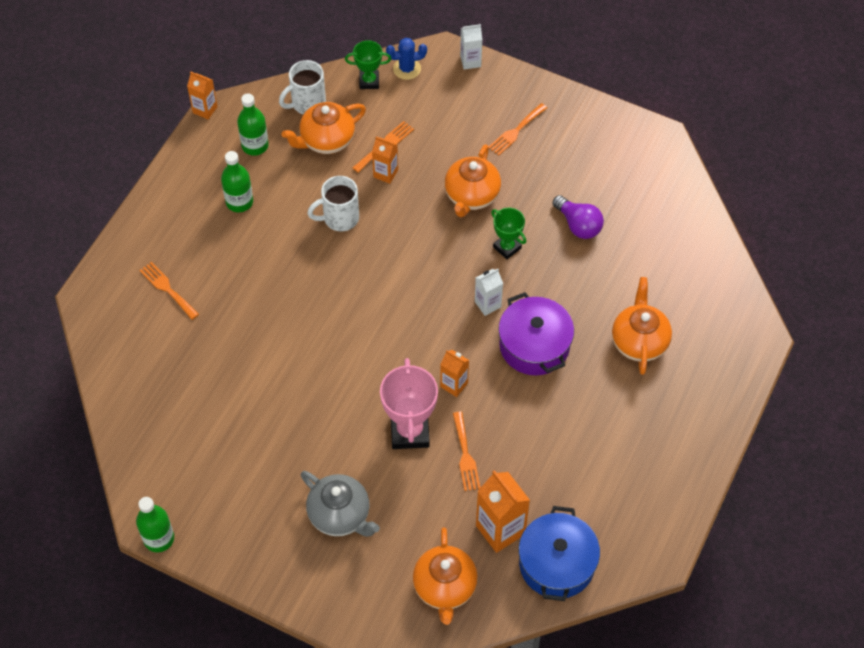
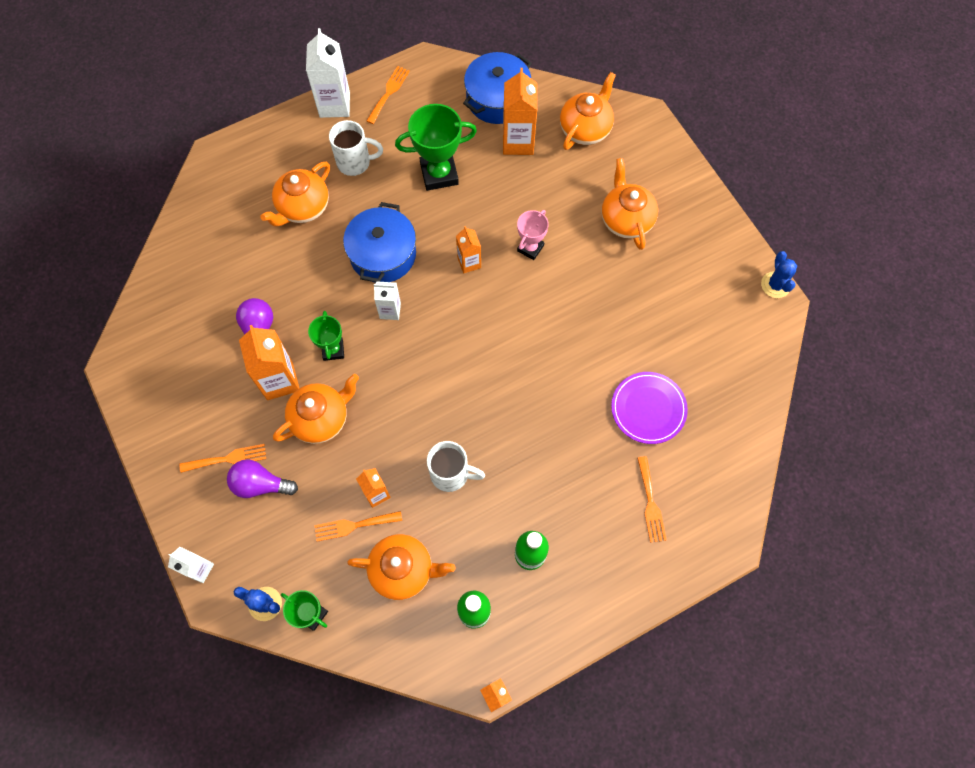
camera: 145 degrees left, 10 degrees up
green bottle [136,497,174,552] -> blue cactus [761,251,797,298]
white mug [279,60,326,114] -> white mug moved to [329,120,383,176]
grey teapot [301,471,380,537] -> orange teapot [602,158,658,250]
pink trophy [380,358,438,449] -> pink trophy [517,210,549,260], size x0.59
orange fork [453,412,480,491] -> orange fork moved to [367,66,410,124]
purple pot [498,292,574,375] -> blue pot [343,202,416,283]
none -> purple light bulb [227,459,298,498]
none -> orange carton [239,325,299,400]
none -> white carton [306,28,350,118]
none -> green trophy [395,104,477,191]
none -> purple plate [611,372,688,444]

